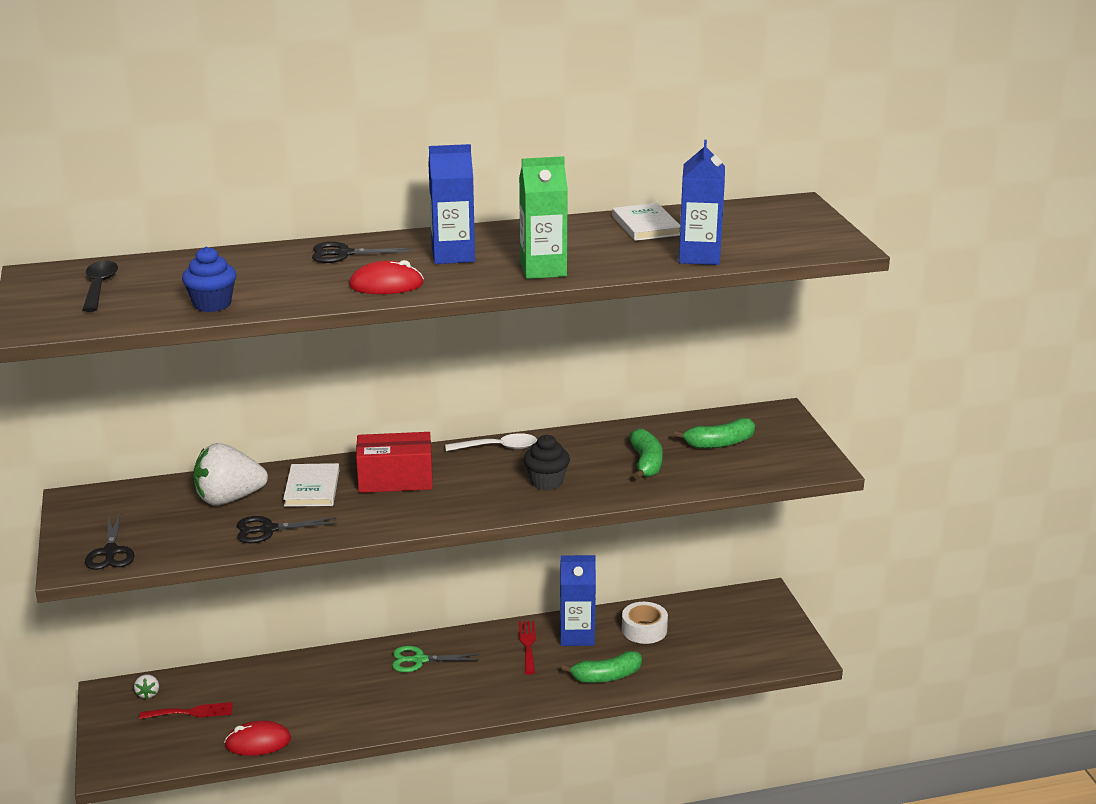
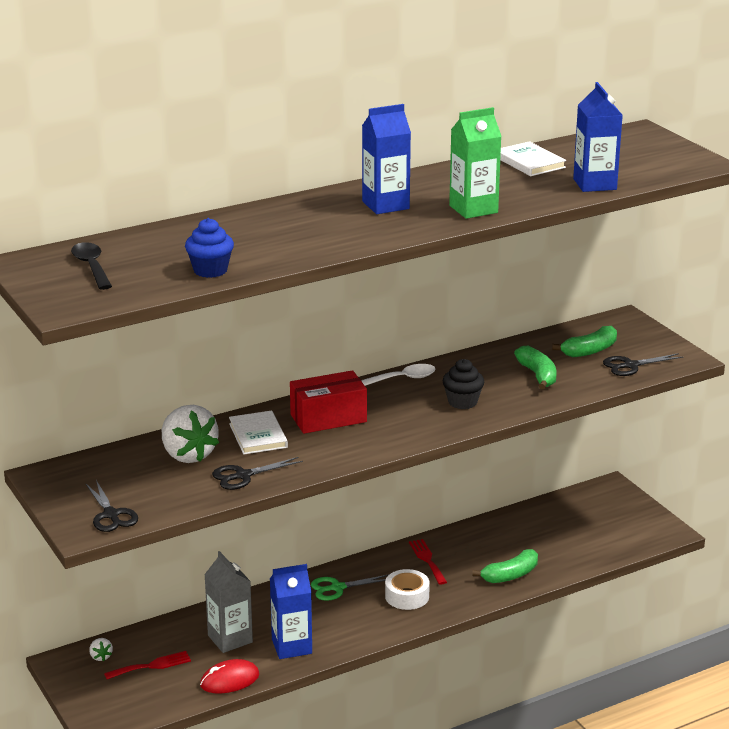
camera: 15 degrees left, 0 degrees up
white strawberry [193,443,268,506] -> white strawberry turned 90 degrees counterclockwise [162,405,219,463]
black scissors [312,242,414,263] -> black scissors moved to [603,353,684,376]
red mouse [349,260,424,294] -> none
blue carton [560,555,596,646] -> blue carton moved to [270,564,312,659]
white tape [622,602,668,644] -> white tape moved to [385,569,430,610]
none -> grey carton [204,551,253,653]

